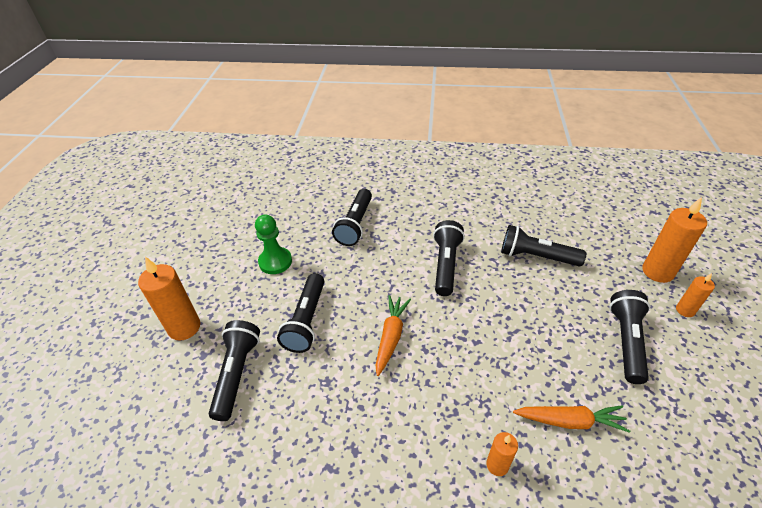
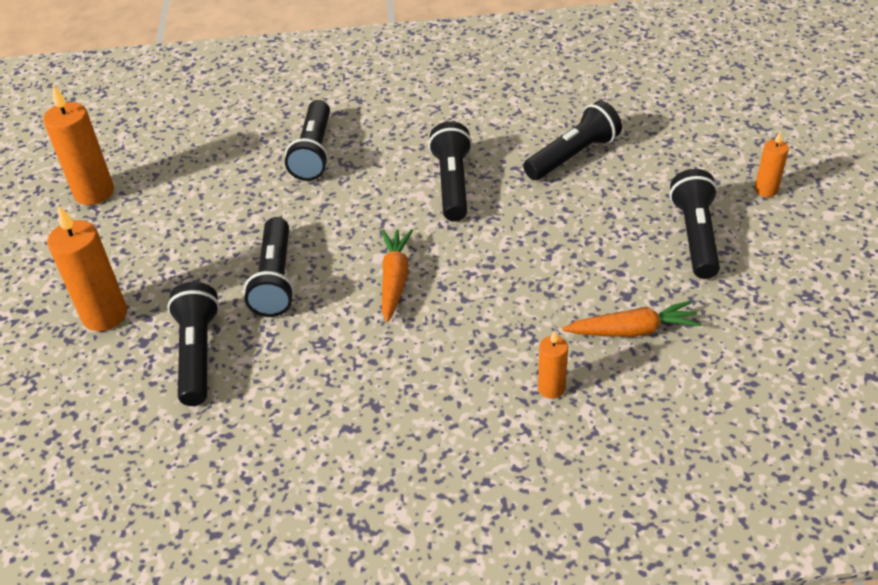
camera: 10 degrees left, 0 degrees up
green pawn [255,215,292,274] -> none
black flashlight [501,225,586,266] -> black flashlight turned 135 degrees clockwise [523,101,622,180]
orange candle [642,197,707,283] -> orange candle moved to [43,85,114,205]

